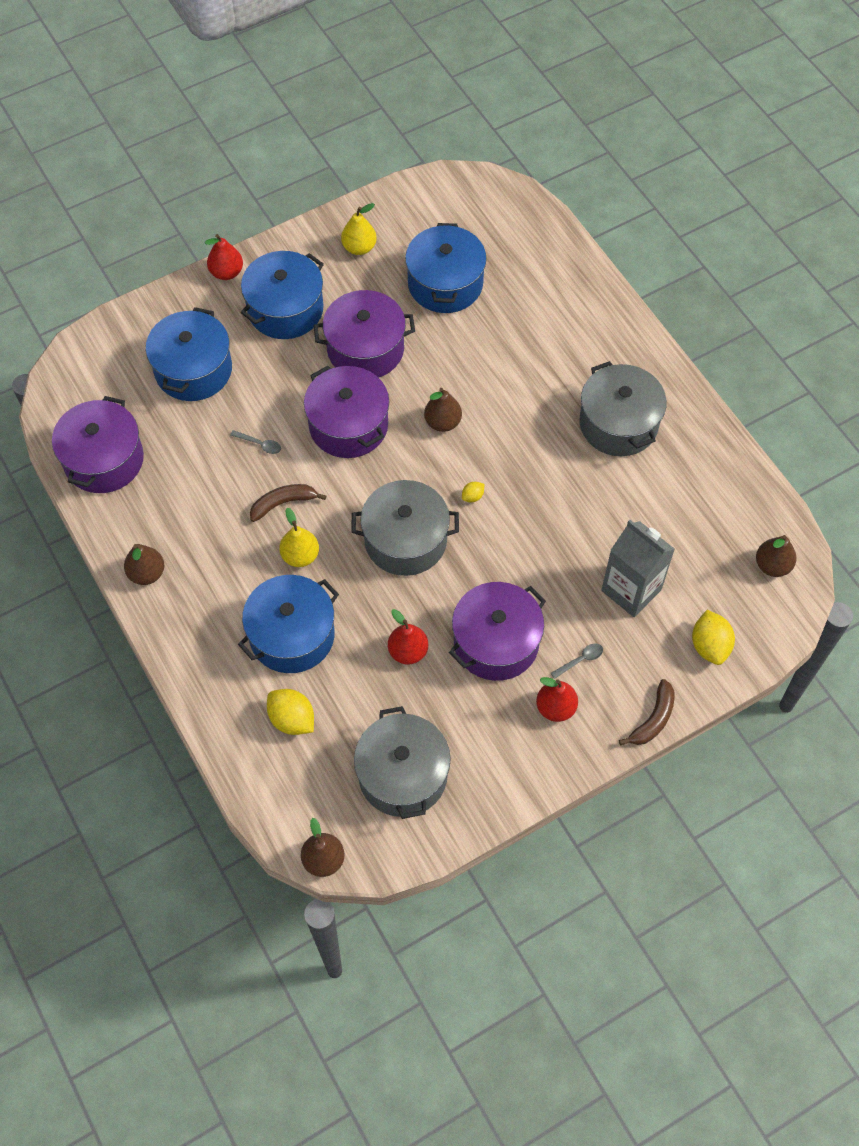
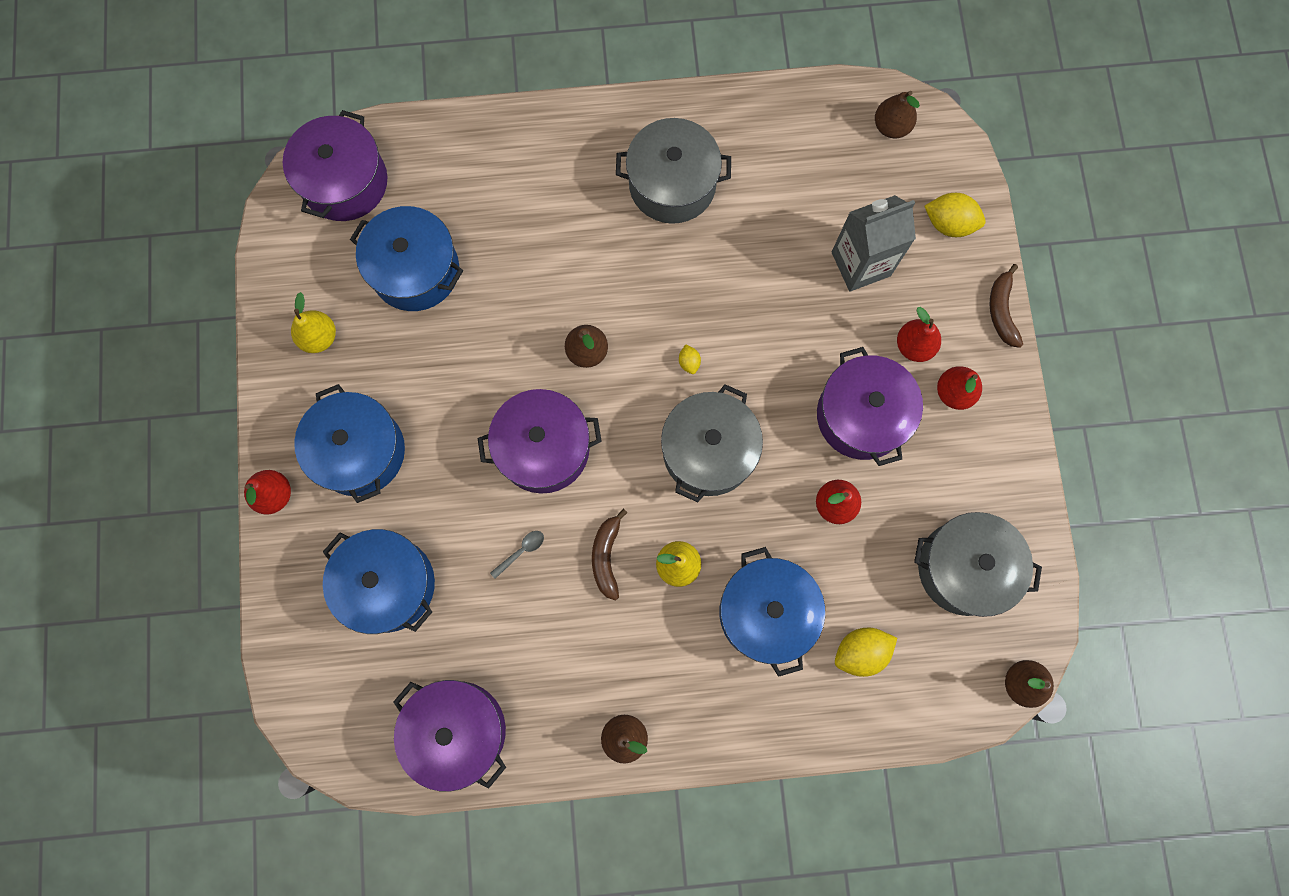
camera: 65 degrees left, 15 degrees up
purple pot [314,290,415,378] -> purple pot moved to [283,110,387,221]
grey spoon [551,643,603,679] -> red pear [897,307,941,362]
brown banana [619,679,674,745] -> brown banana turned 150 degrees counterclockwise [990,264,1023,348]

